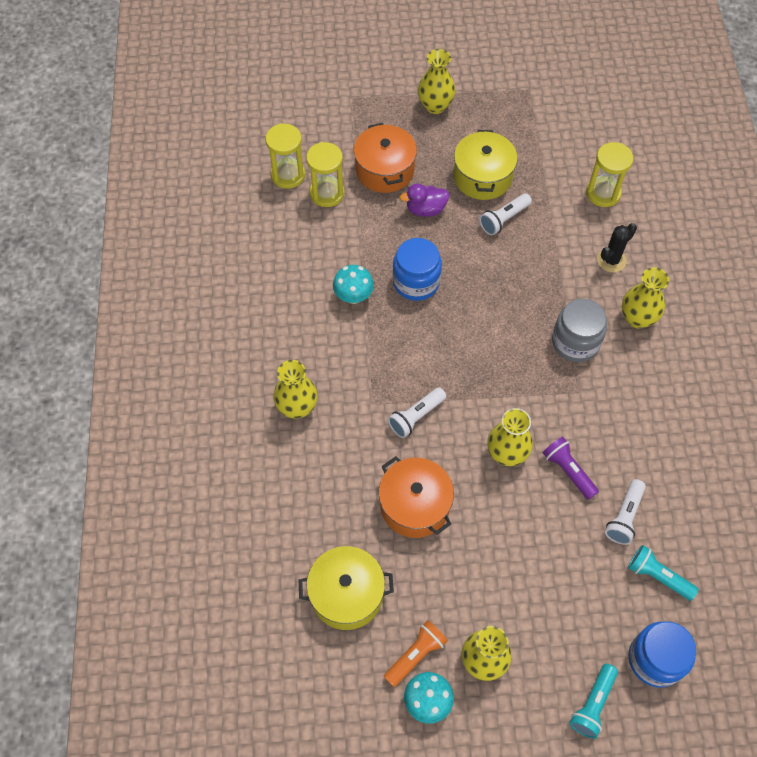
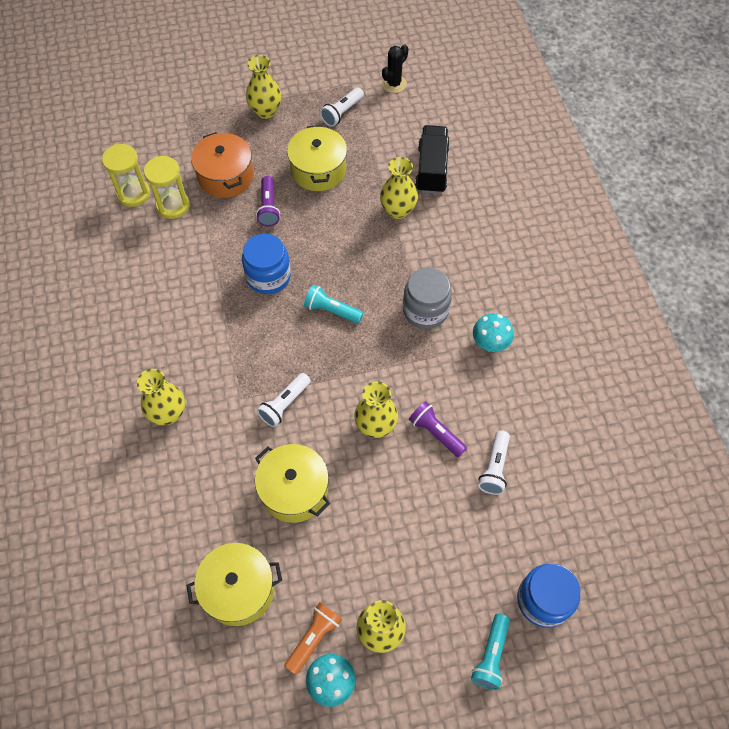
camera: 10 degrees left, 0 degrees up
turquoise mushroom [333,265,374,304] -> turquoise mushroom moved to [473,313,514,352]
orange pot [379,456,454,538] -> yellow pot [255,444,330,523]
purple duck [400,184,449,217] -> purple flashlight [256,176,280,226]
white flashlight [479,193,532,235] -> white flashlight moved to [320,87,364,127]
yellow hourglass [586,142,633,207] -> black truck [415,125,450,194]
black cactus [597,223,637,273] -> black cactus moved to [382,44,408,93]
yellow vase [622,267,669,328] -> yellow vase moved to [380,157,418,219]
turquoise flashlight [628,545,699,601] -> turquoise flashlight moved to [304,285,363,323]

